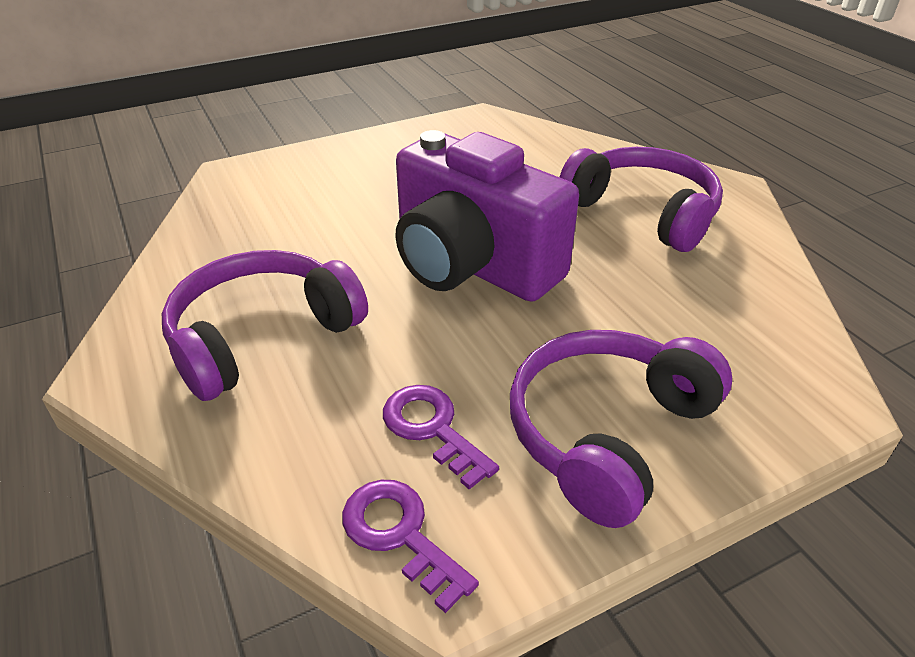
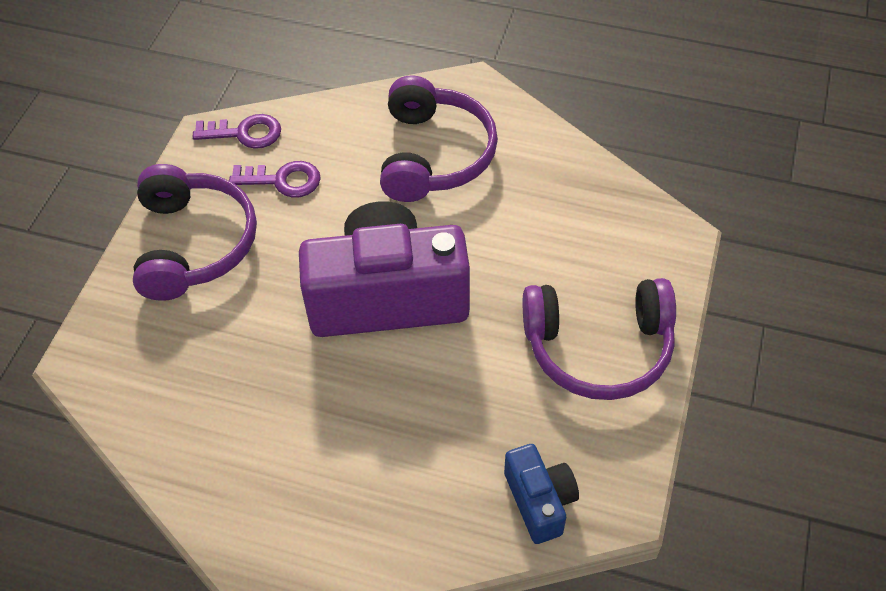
camera: 135 degrees right, 15 degrees up
purple headphones [560,147,723,252] -> purple headphones moved to [523,278,676,400]
none -> blue camera [504,444,579,544]

